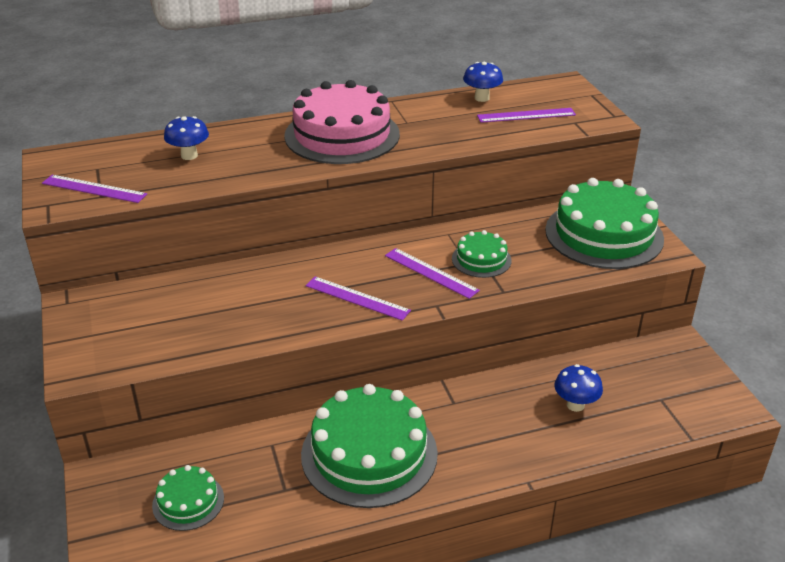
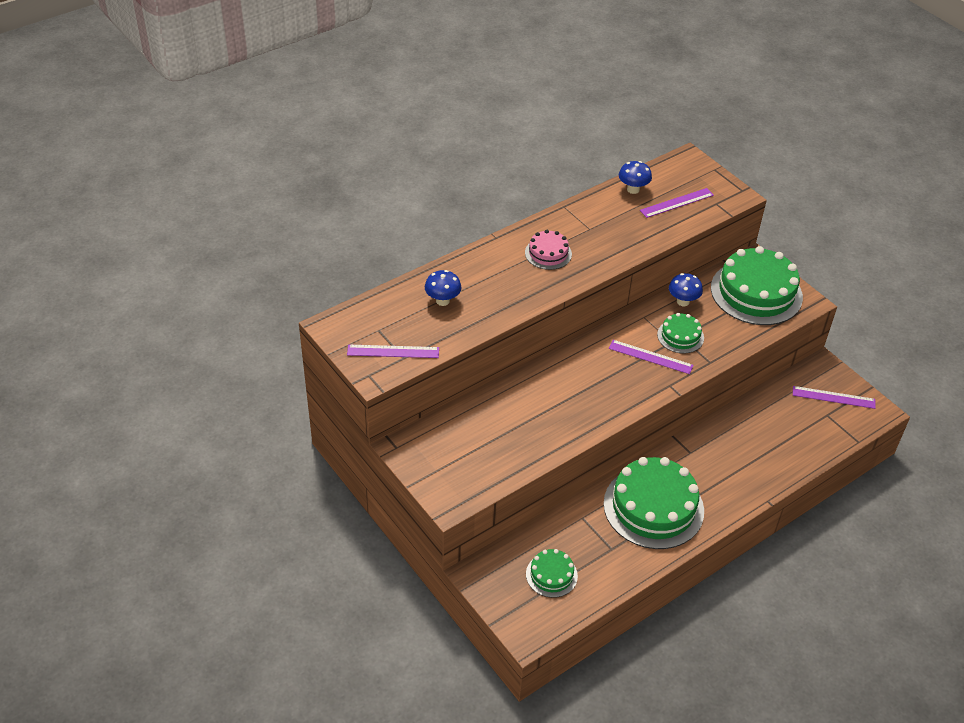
camera: 20 degrees left, 10 degrees up
pink cake [284,80,400,164] -> pink cake [525,230,572,270], size x0.49
purple ruler [306,276,411,321] -> purple ruler moved to [793,386,876,409]
blue mushroom [554,364,603,412] -> blue mushroom moved to [669,273,703,306]

